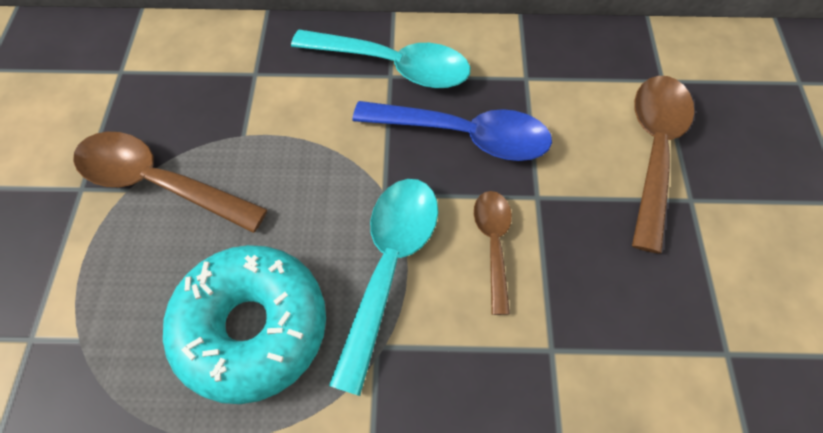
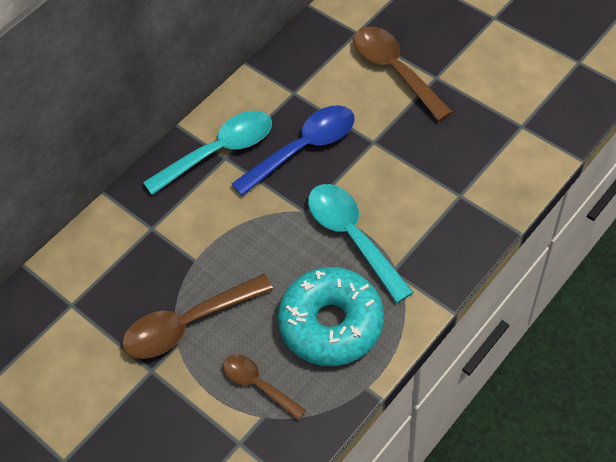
camera: 45 degrees left, 5 degrees down
brown spoon [474,191,512,315] -> brown spoon moved to [223,354,306,420]

